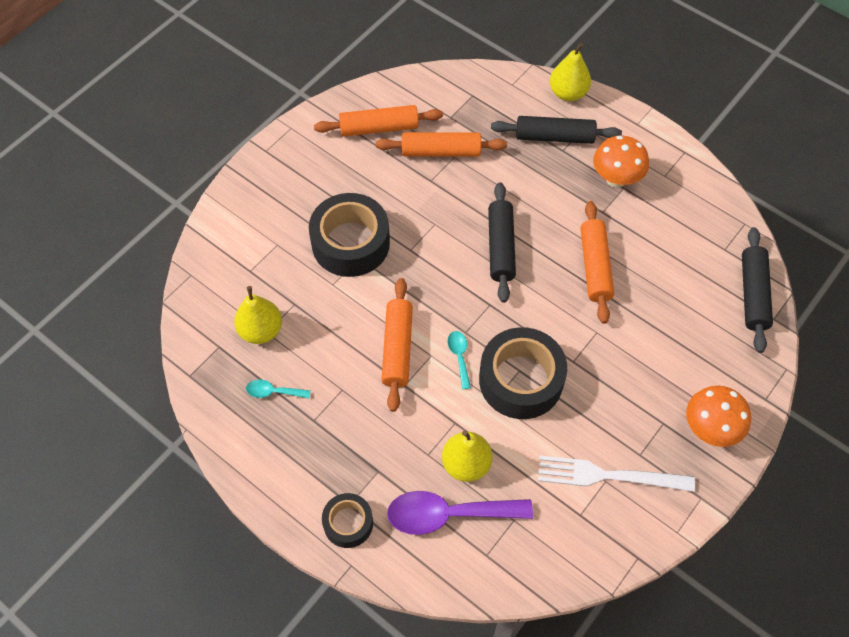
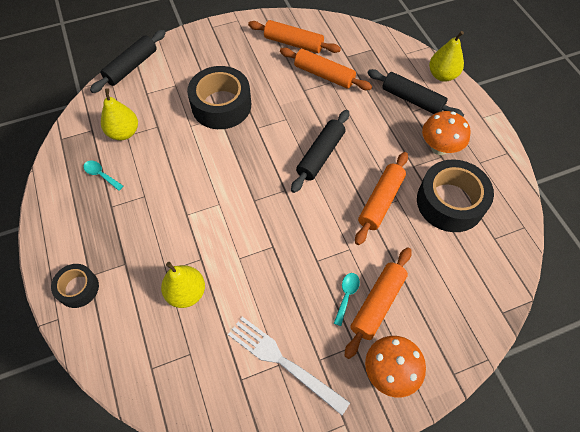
camera: 30 degrees right, 0 degrees up
orange rolling pin [381,278,413,412] -> orange rolling pin moved to [345,247,411,359]
purple spoon [387,491,533,535] -> none
turquoise spoon [447,331,471,389] -> turquoise spoon moved to [334,273,360,326]
black tape [479,327,567,419] -> black tape moved to [417,159,494,232]
black rolling pin [742,227,773,353] -> black rolling pin moved to [90,30,166,93]

